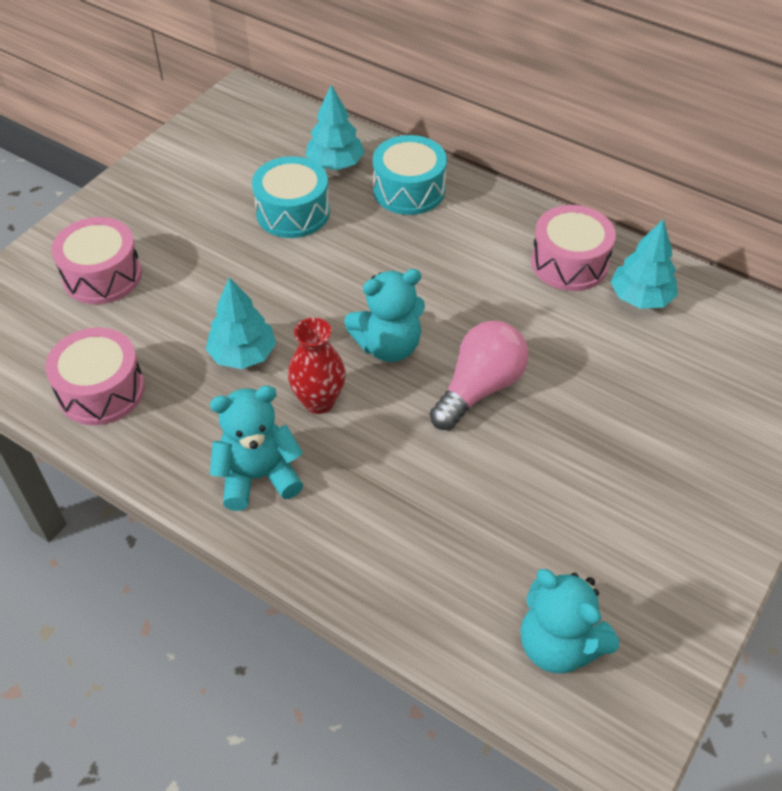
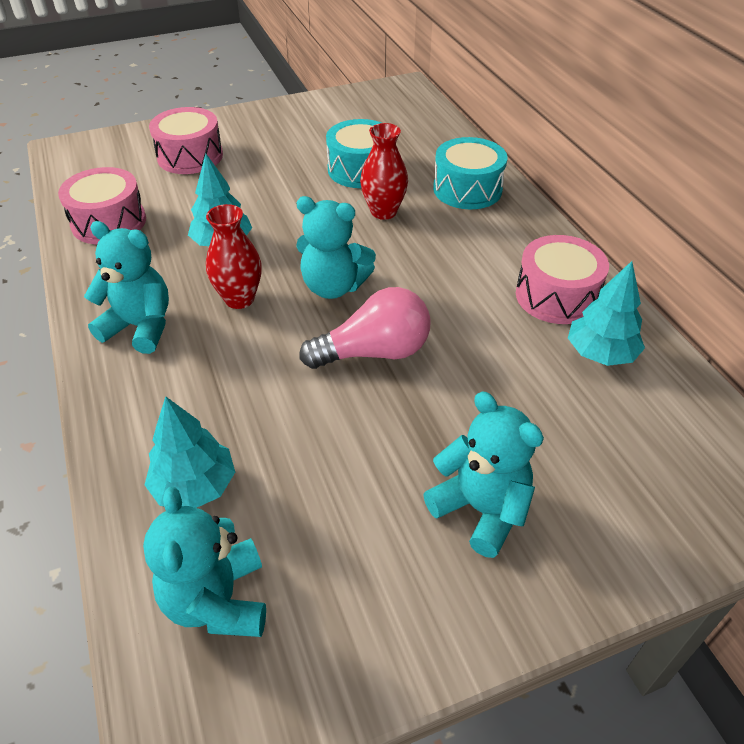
camera: 35 degrees right, 5 degrees down
turquoise tree [305,85,365,170] -> turquoise tree moved to [145,396,235,508]
none -> red vase [360,123,408,220]
none -> turquoise teddy bear [423,392,544,558]

